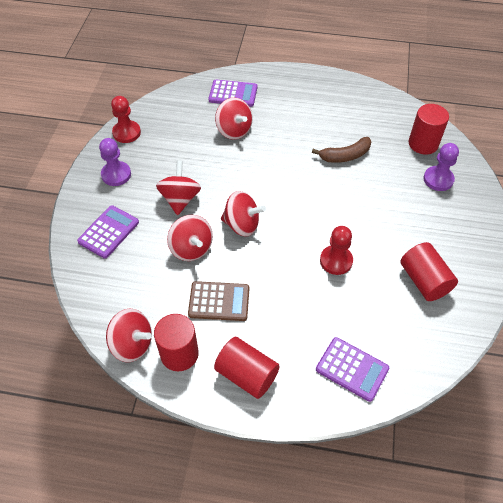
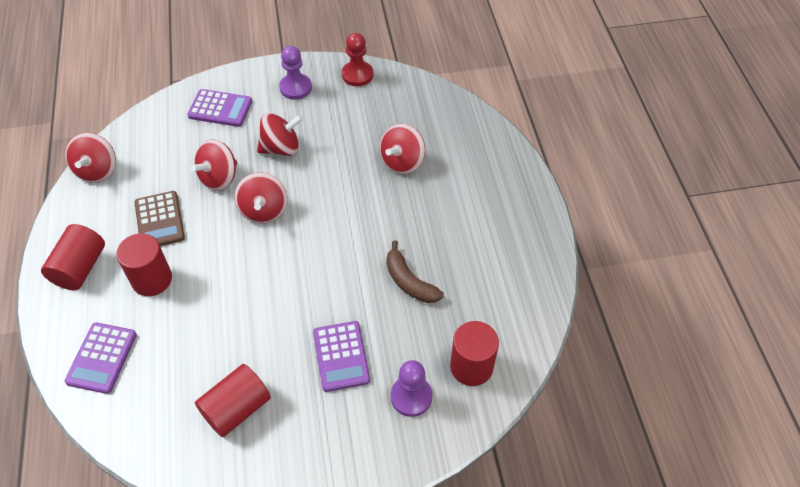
camera: 70 degrees right, 0 degrees up
red cylinder [154,314,199,371] -> red cylinder moved to [116,233,172,296]
purple calculator [209,80,257,107] -> purple calculator moved to [313,321,370,392]
red pawn [320,226,353,275] -> none

